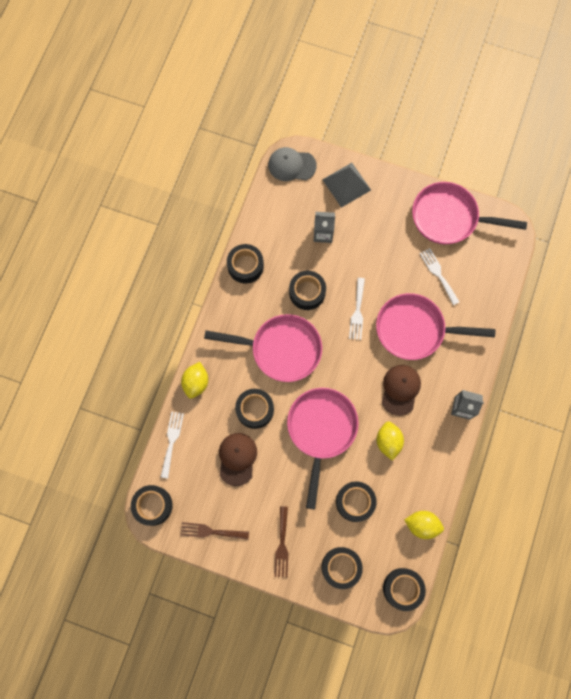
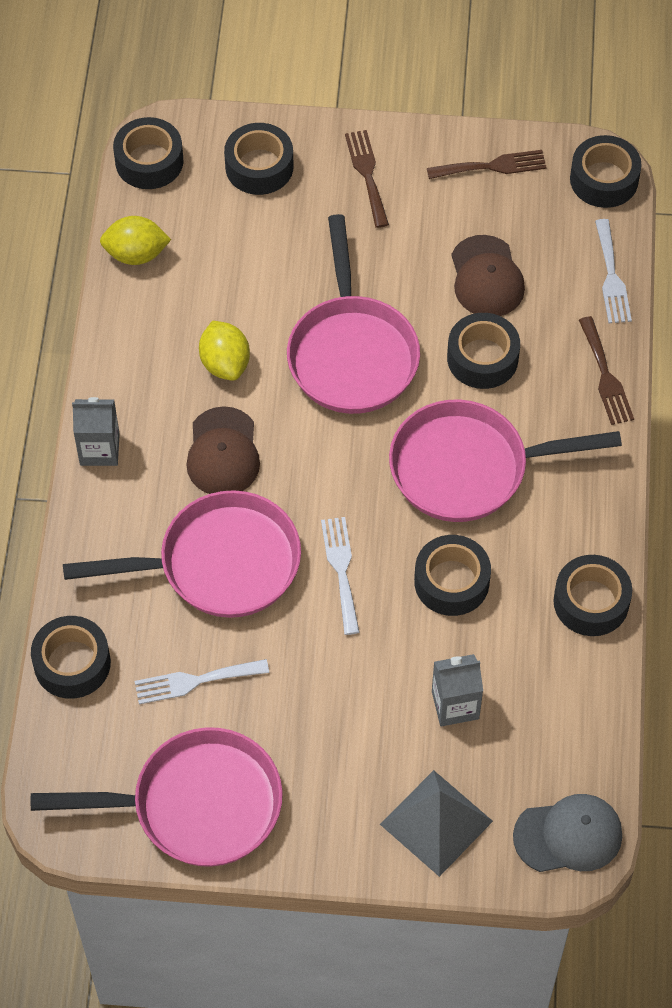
camera: 165 degrees right, 15 degrees down
yellow lemon [181,362,208,399] -> brown fork [579,316,634,425]
black tape [336,481,376,522] -> black tape moved to [31,616,111,699]
white fork [420,248,459,305] -> white fork turned 120 degrees clockwise [135,659,269,704]

